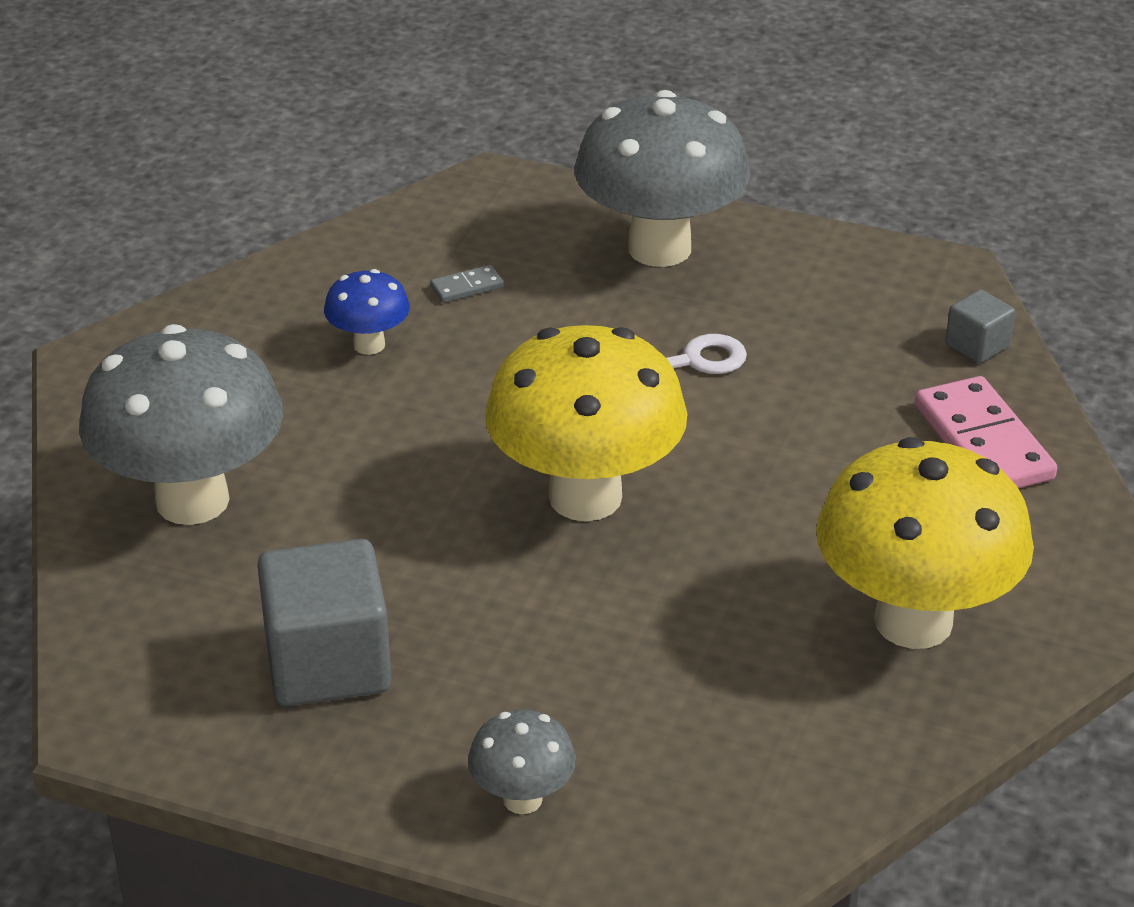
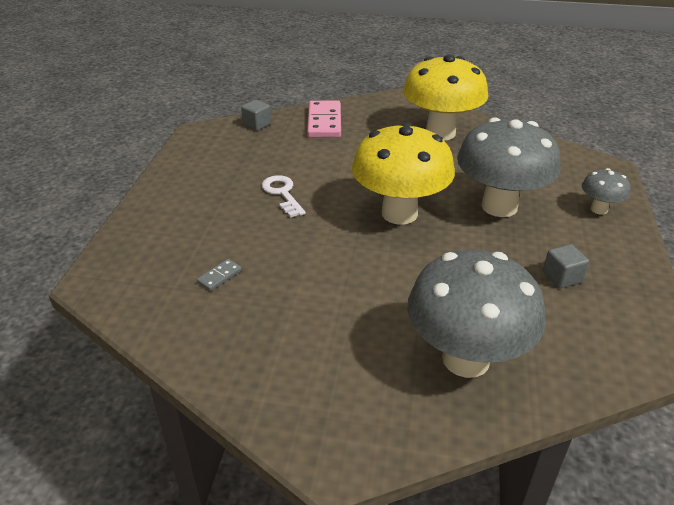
camera: 100 degrees left, 0 degrees up
grey cube [257,539,391,706] -> grey cube [543,244,589,288], size x0.50
blue mushroom [324,269,410,355] -> none
grey domino [430,265,504,303] -> grey domino turned 75 degrees clockwise [197,259,242,291]
grey mushroom [575,90,750,267] -> grey mushroom moved to [457,117,560,217]
pink domino [915,376,1057,488] -> pink domino turned 60 degrees counterclockwise [307,101,341,138]

